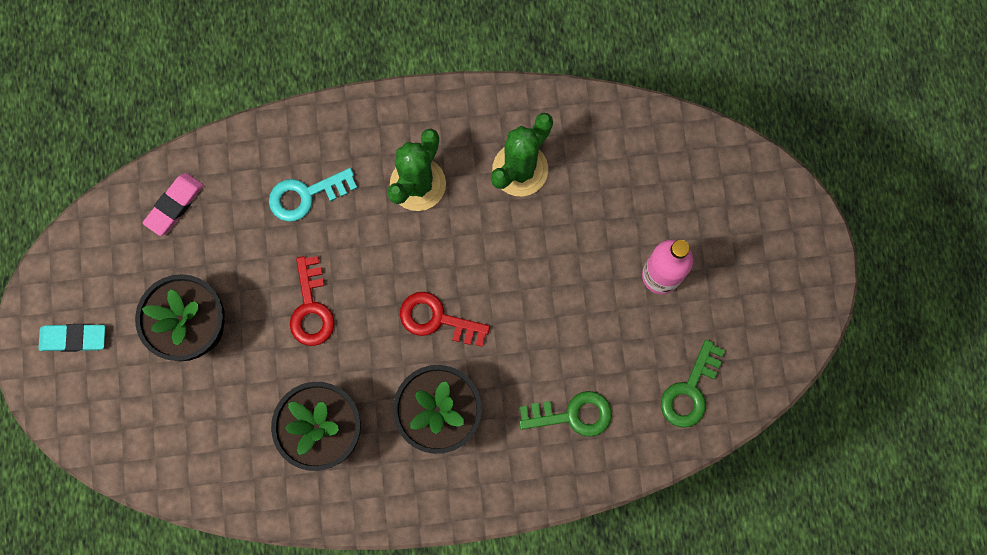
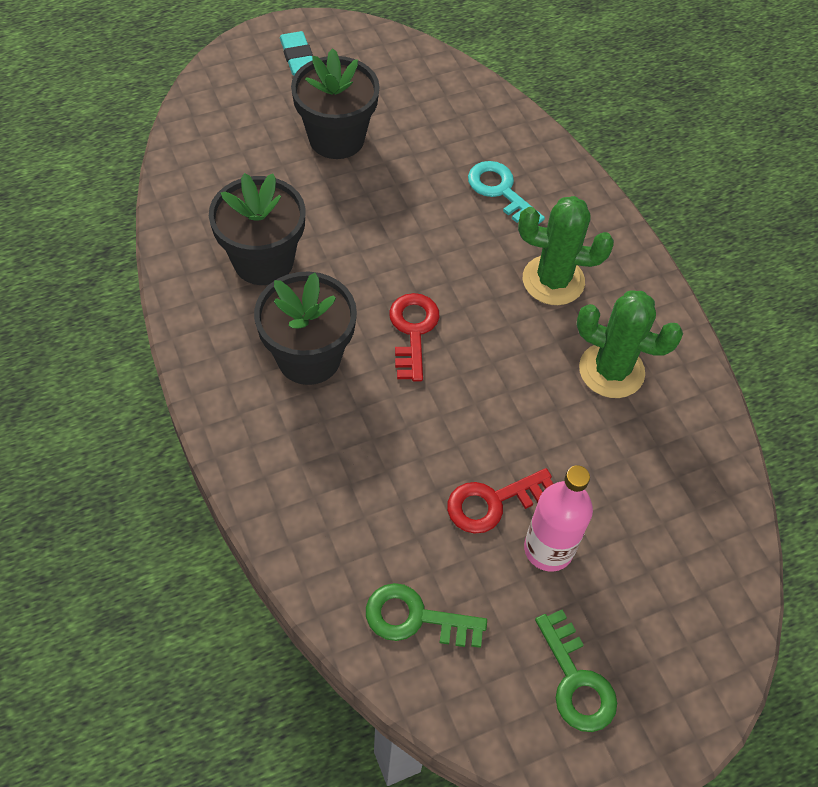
camera: 70 degrees right, 20 degrees down
pink eraser [143,173,204,236] -> none
red key [290,256,335,346] -> red key moved to [447,468,553,534]
green key [519,391,612,437] -> green key moved to [535,610,617,732]

